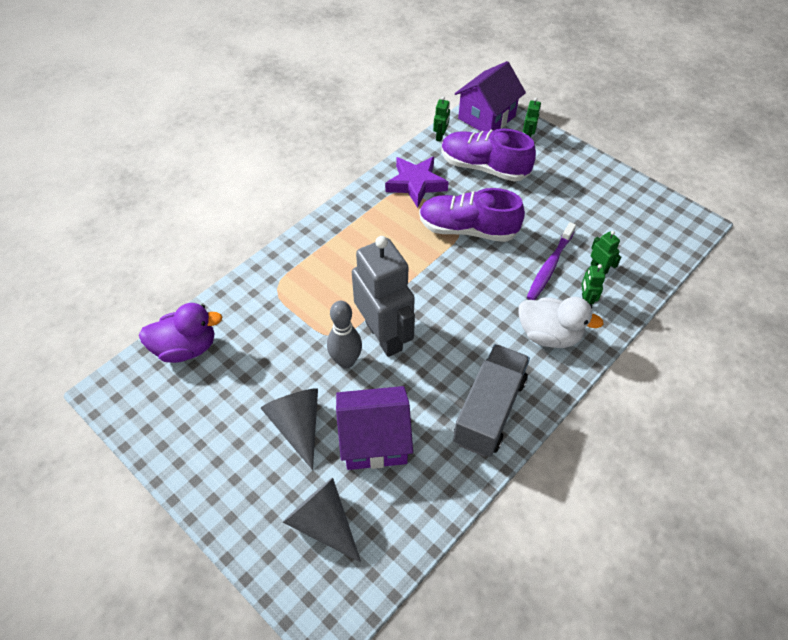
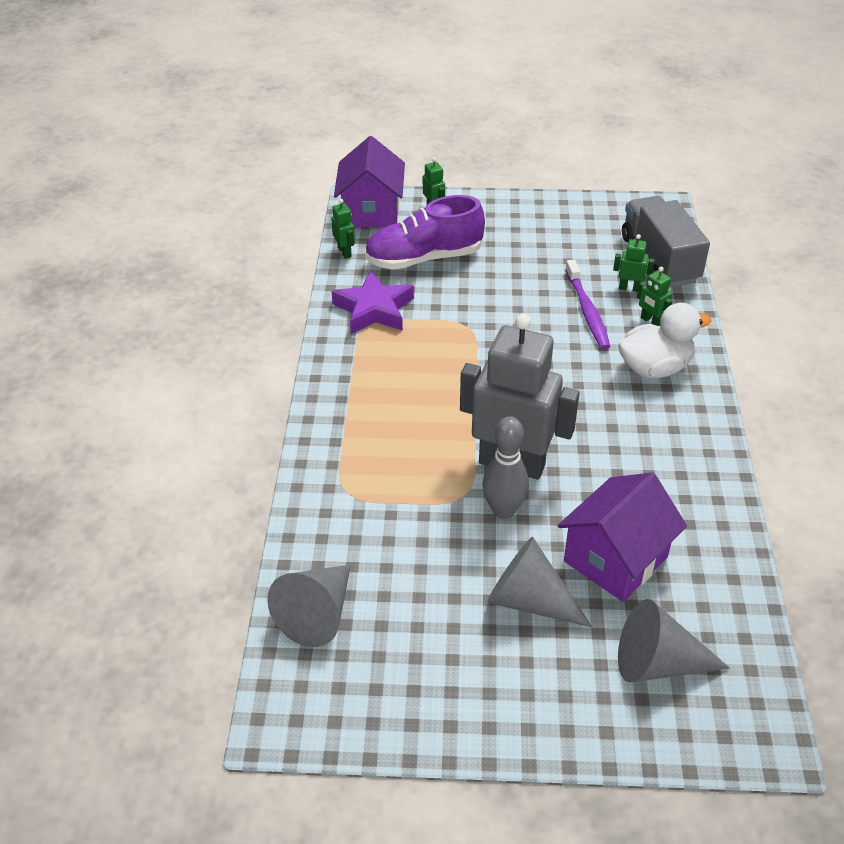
camera: 40 degrees left, 10 degrees down
purple duck [139,303,223,363] -> grey cone [267,565,351,647]
purple shoe [419,188,525,242] -> none
grey truck [453,344,530,457] -> grey truck moved to [622,196,710,287]

